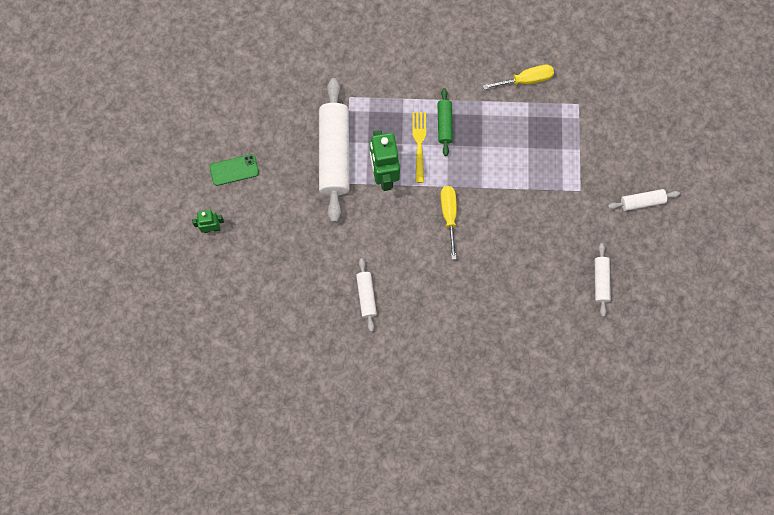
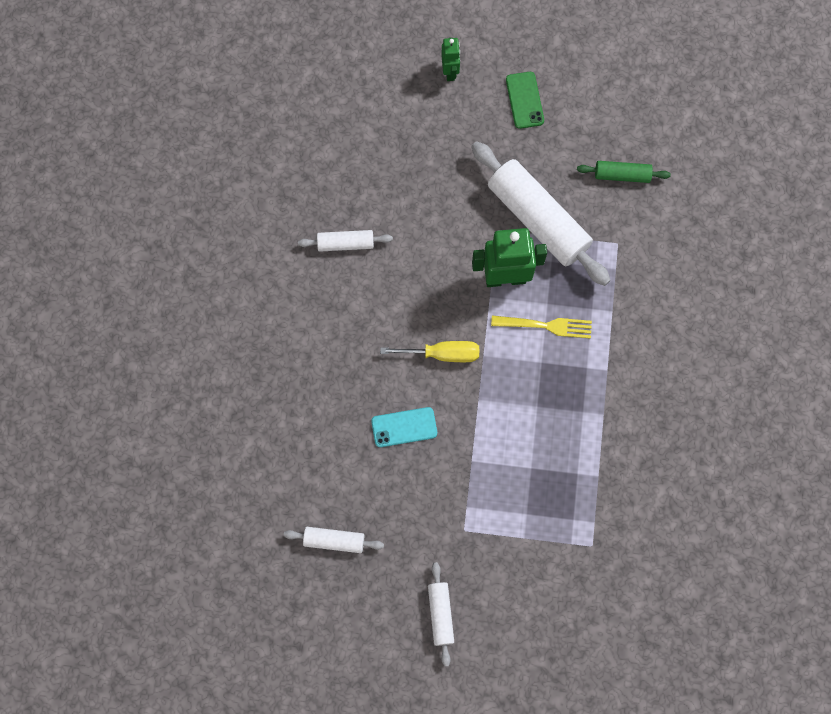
camera: 95 degrees right, 0 degrees up
white rolling pin [319,78,350,223] -> white rolling pin turned 45 degrees clockwise [471,141,611,286]
green rolling pin [437,88,453,156] -> green rolling pin moved to [577,161,671,183]
yellow screwdriver [483,64,554,90] -> none
none -> turquoise phone [371,407,437,447]

